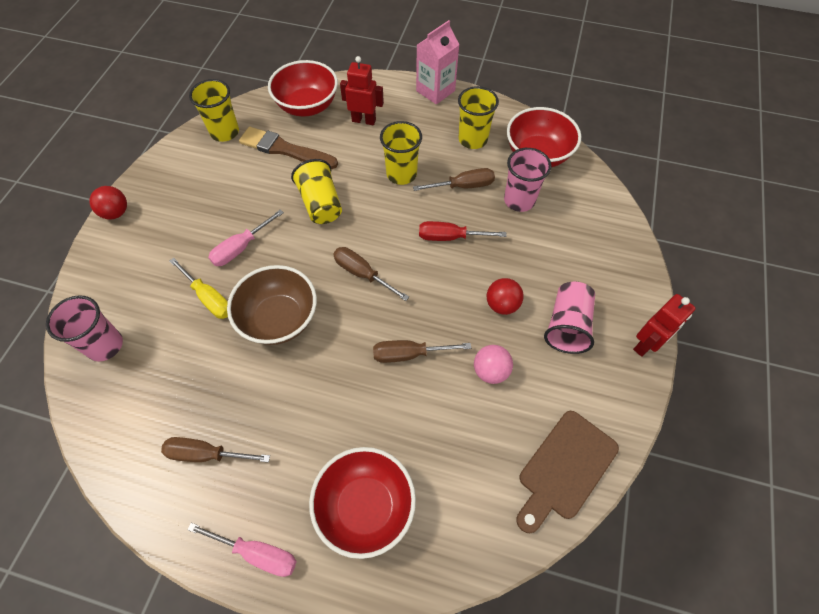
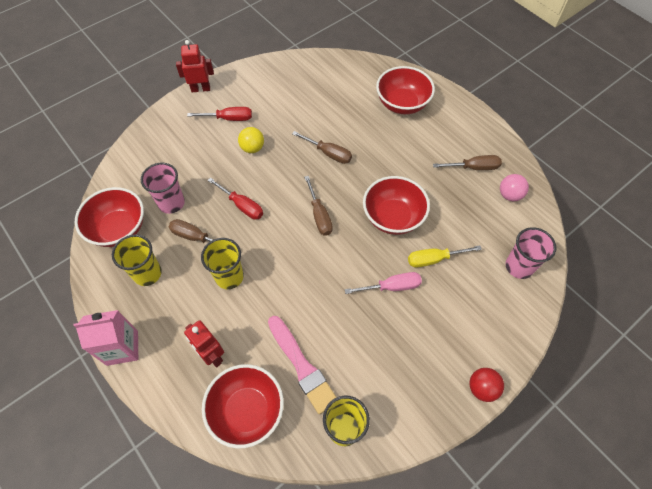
camera: 145 degrees left, 0 degrees up
brown screwdriver [161,437,270,462] -> brown screwdriver turned 45 degrees counterclockwise [433,155,502,170]
yellow screwdriver [169,258,228,319] -> yellow screwdriver turned 90 degrees counterclockwise [408,245,482,267]
pink screwdriver [187,523,297,577] -> none
brown bowl [227,265,317,345] -> red bowl [363,176,430,235]
brown brush [239,127,338,169] -> pink brush [268,316,337,414]
yellow cup [291,159,342,224] -> none
pink ball [474,345,513,384] -> pink ball moved to [500,174,529,201]
red ball [487,278,523,315] -> yellow ball [238,127,264,153]
brown cutting board [516,411,619,533] -> none
pink cup [544,282,595,354] -> red screwdriver [187,107,252,121]

